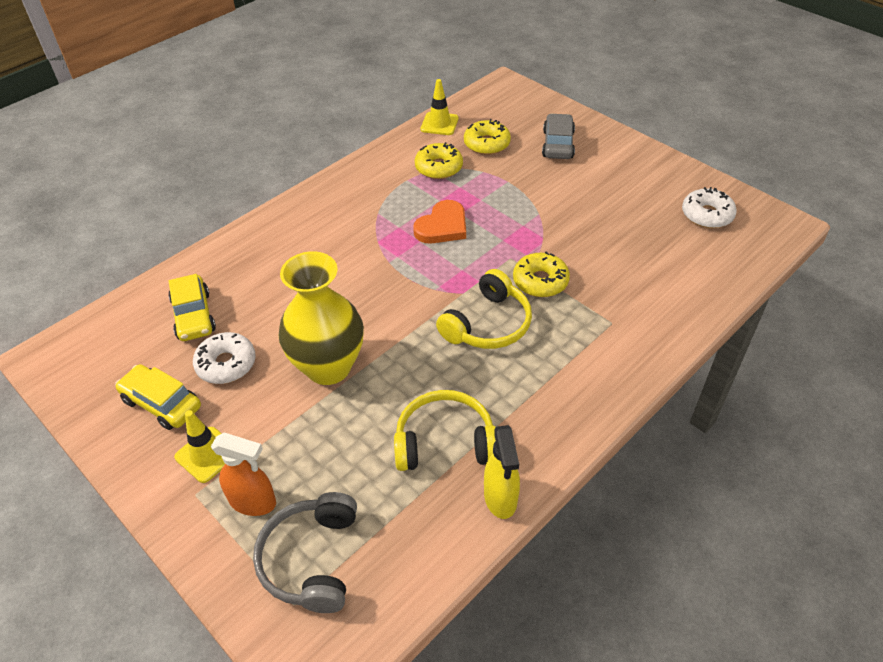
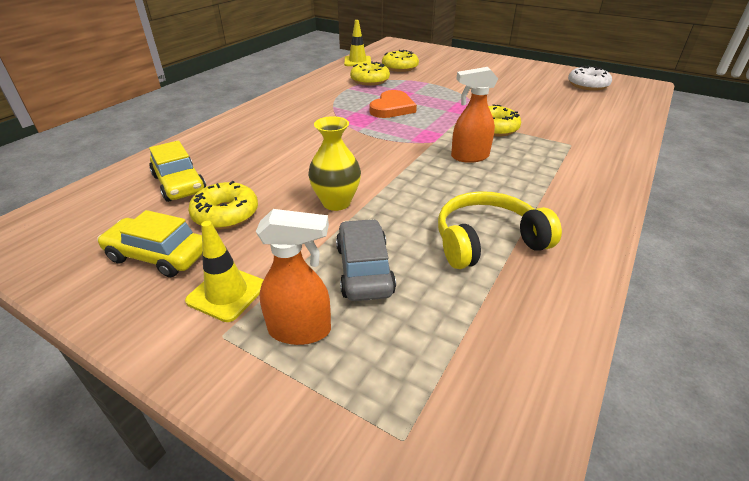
camera: 15 degrees left, 10 degrees down
white donut [193,332,256,384] -> yellow donut [188,181,258,229]
grey headphones [253,492,357,613] -> none
yellow vase [278,251,364,385] -> yellow vase [308,116,361,211], size x0.60
yellow headphones [436,269,532,349] -> orange spray bottle [451,67,498,163]
yellow spray bottle [484,425,520,519] -> none
grey car [542,113,575,159] -> grey car moved to [336,219,396,301]

